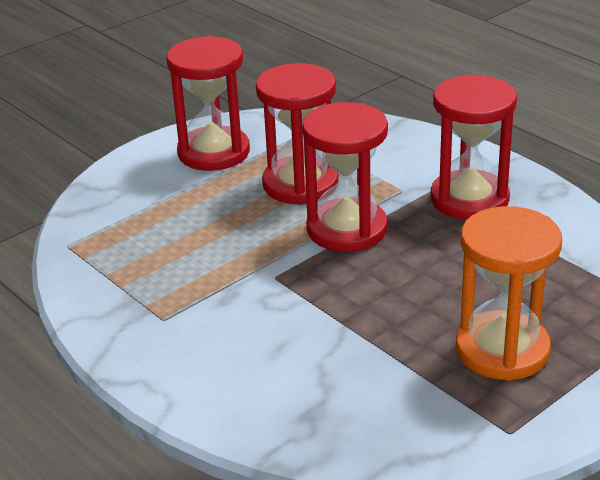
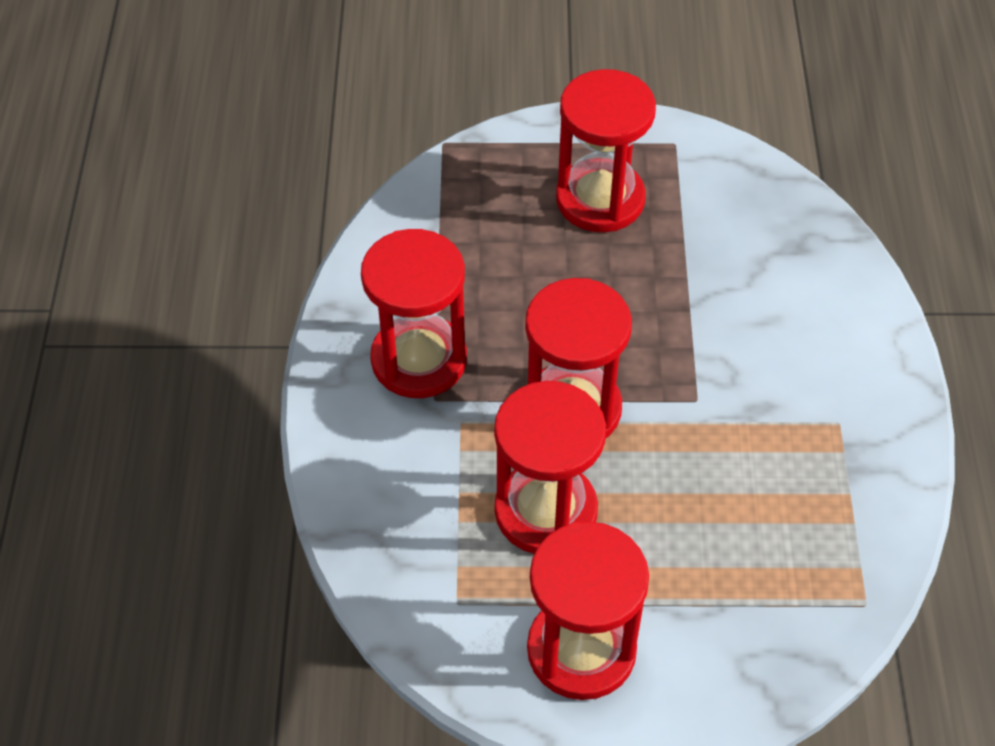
camera: 140 degrees left, 20 degrees up
orange hourglass [456,206,562,381] -> red hourglass [556,69,656,232]

